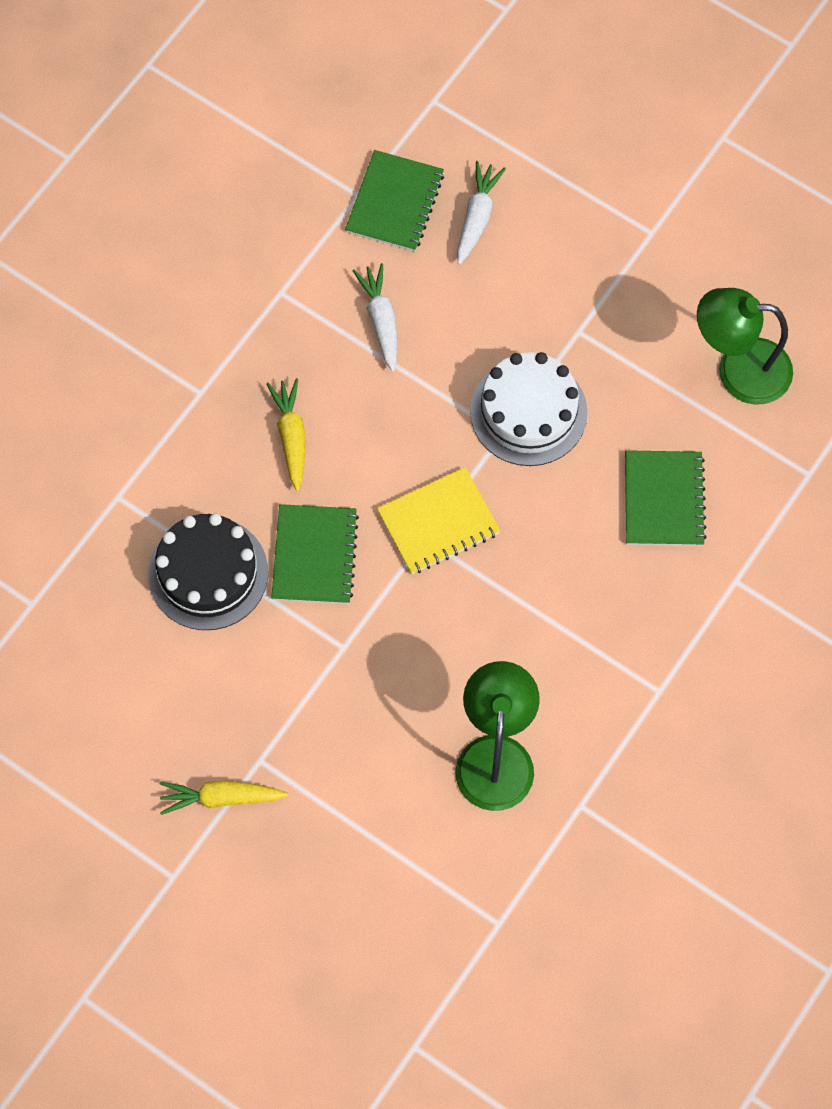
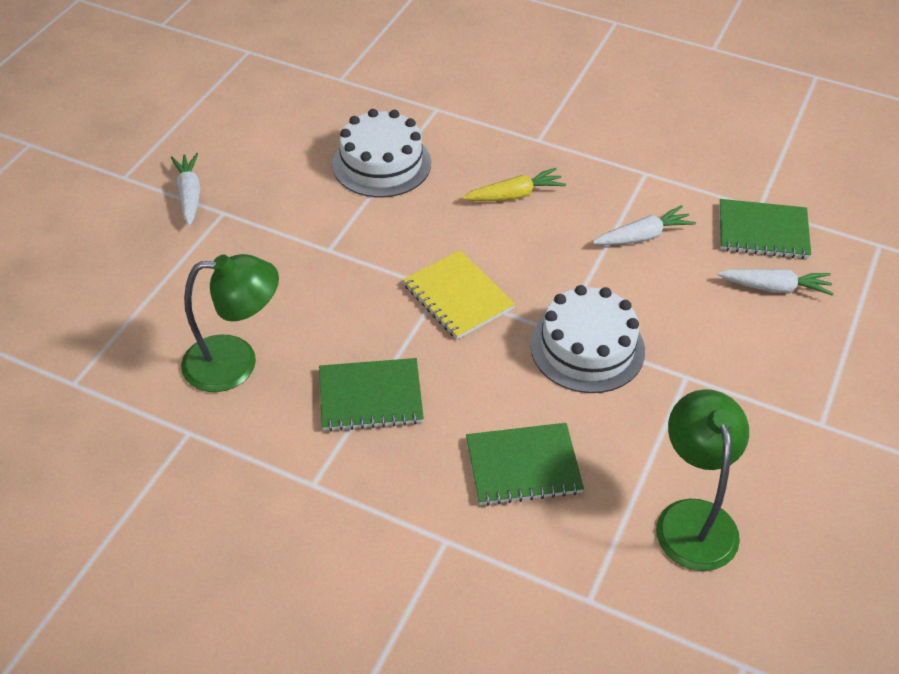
camera: 80 degrees right, 20 degrees down
black cake [148,513,268,630] -> white cake [332,109,431,197]
yellow carrot [160,781,288,815] -> white carrot [170,153,200,226]
green notebook [271,504,359,604] -> green notebook moved to [319,358,424,431]

